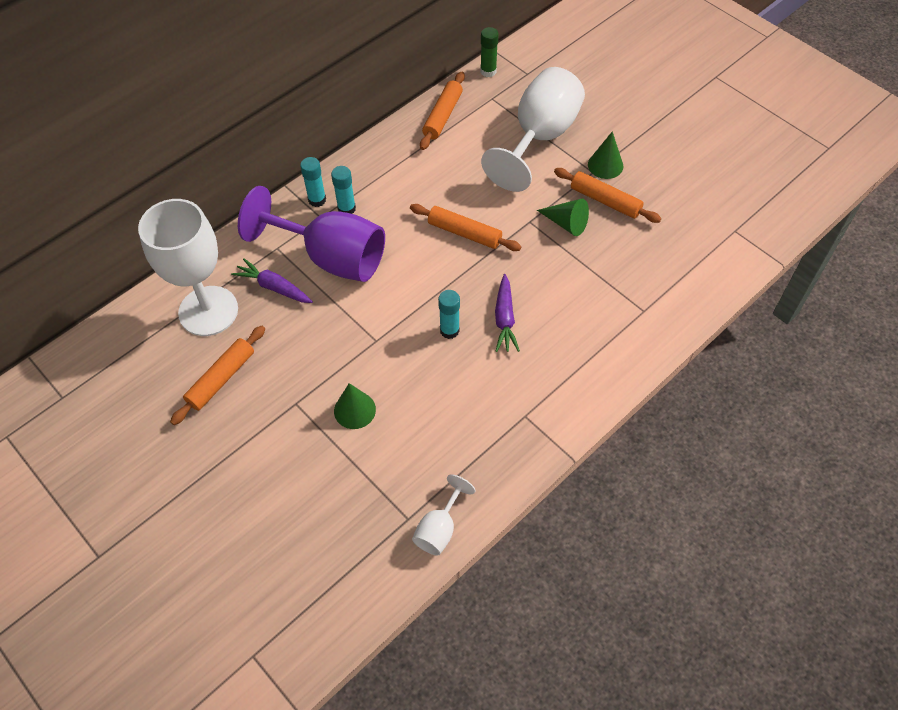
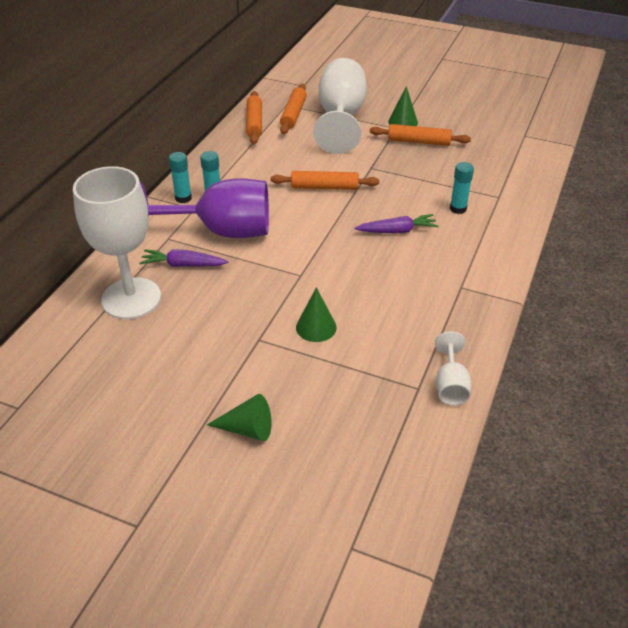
camera: 25 degrees left, 15 degrees down
orange rolling pin [170,326,265,425] -> orange rolling pin moved to [280,84,307,134]
turquoise glue stick [438,290,460,339] -> turquoise glue stick moved to [450,162,474,214]
green glue stick [480,27,498,77] -> none
purple carrot [495,274,520,352] -> purple carrot turned 75 degrees counterclockwise [354,214,439,234]
green cone [537,199,589,236] -> green cone moved to [207,394,271,441]

